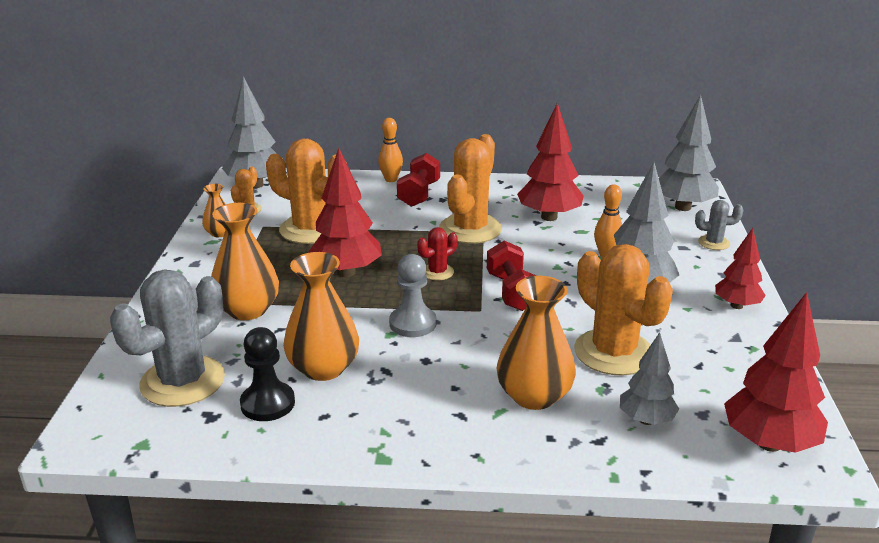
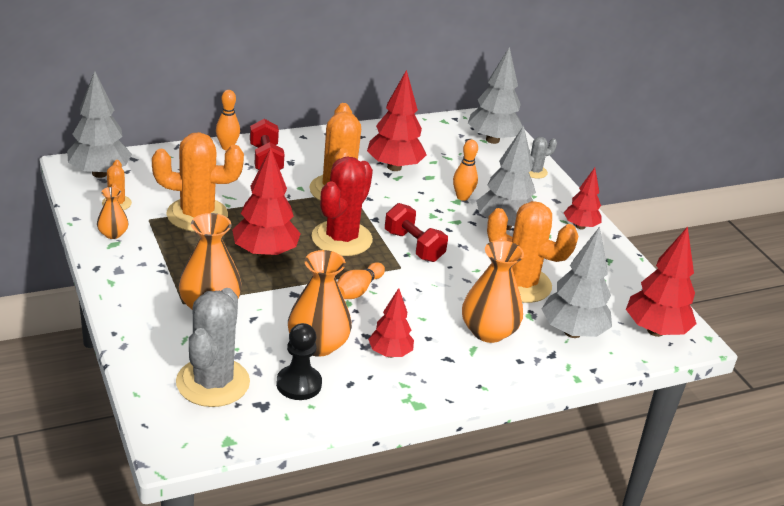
camera: 30 degrees left, 5 degrees up
grey pawn [389,254,436,337] -> orange bowling pin [337,262,385,299]
red cactus [417,227,458,280] -> red cactus [312,157,373,256], size x2.09
grey tree [620,332,679,425] -> grey tree [542,227,612,338], size x1.62
none -> red tree [368,288,414,358]

